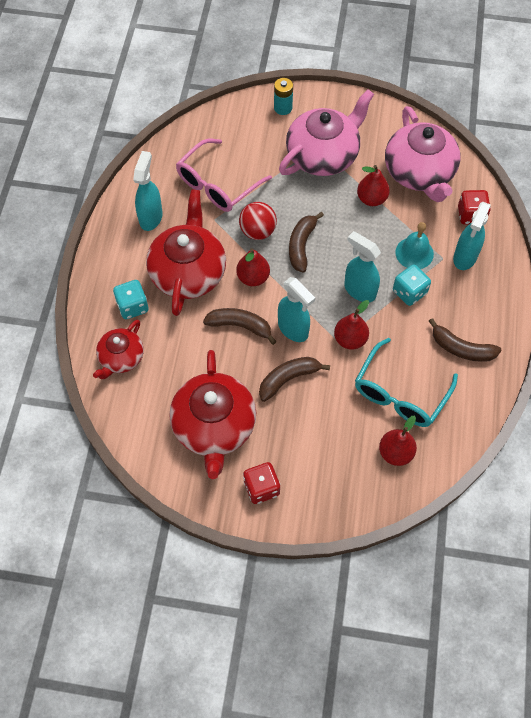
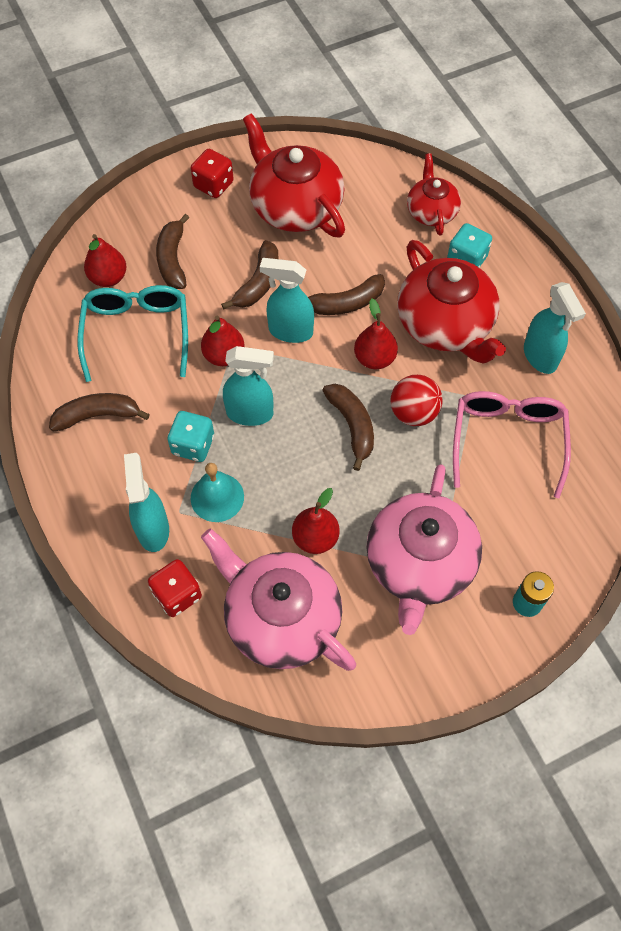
camera: 145 degrees right, 0 degrees up
none -> brown banana [156,214,189,289]

